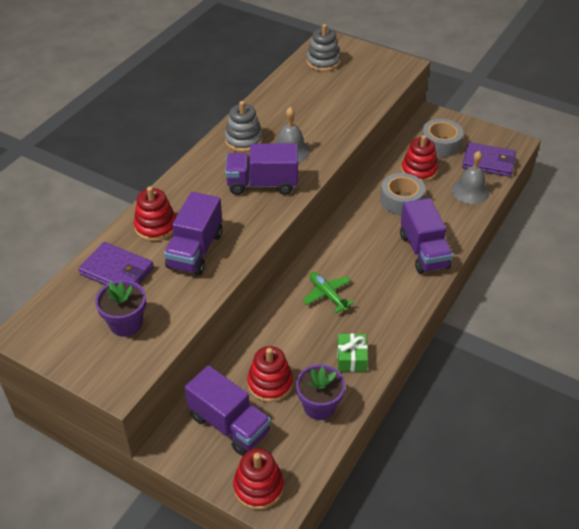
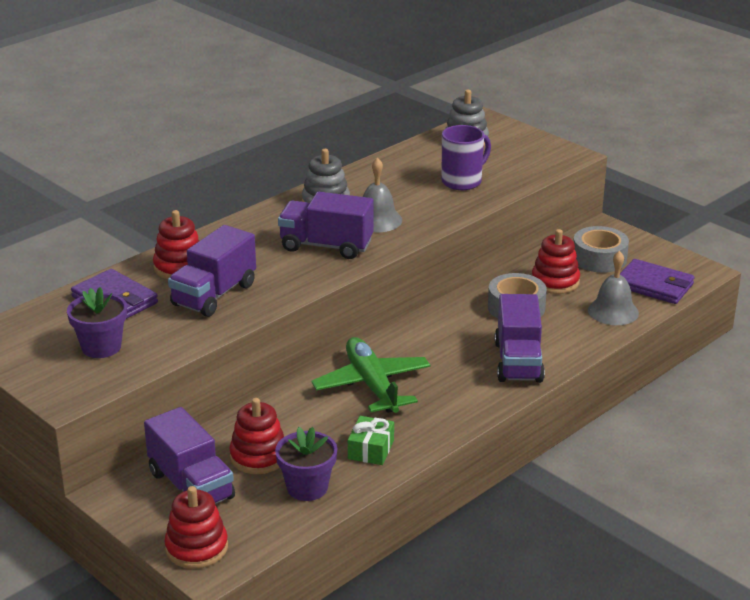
camera: 15 degrees right, 15 degrees down
green plane [302,272,354,313] -> green plane [312,337,431,413], size x1.68
none -> purple mug [441,125,491,190]

